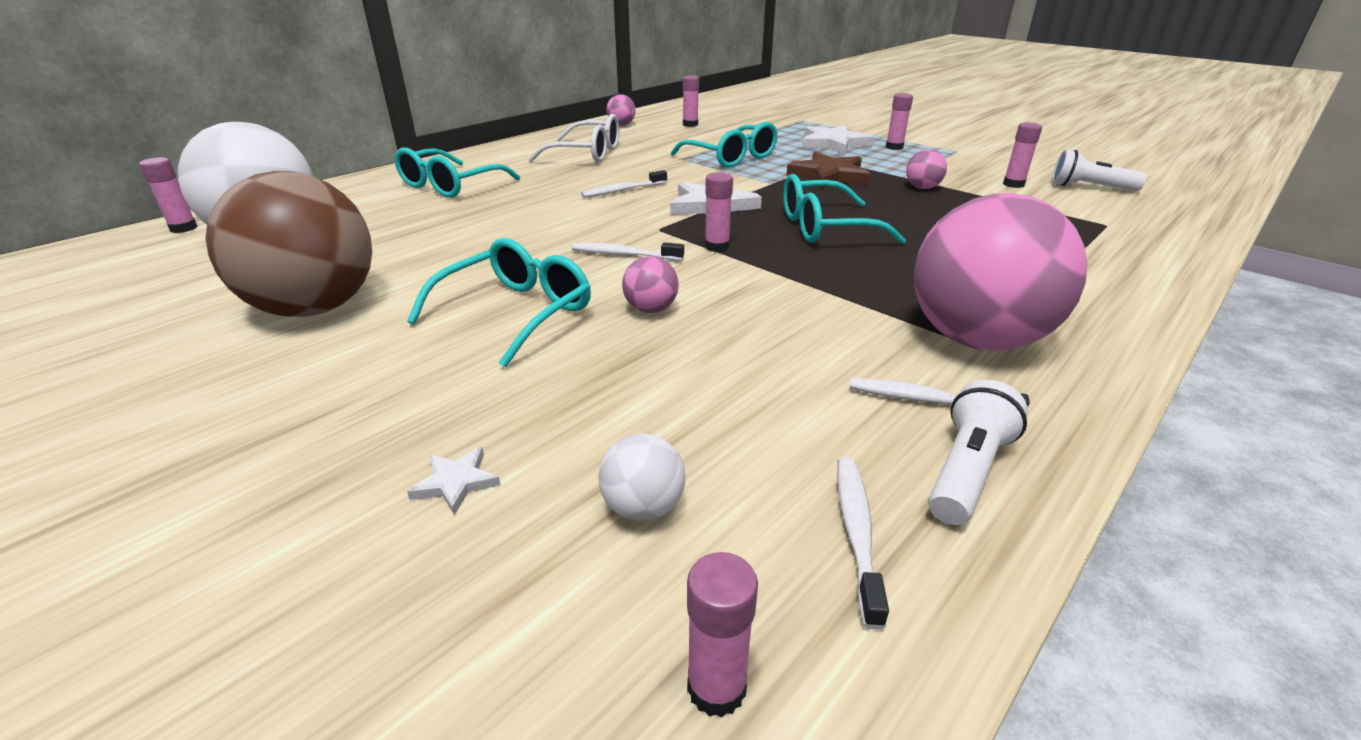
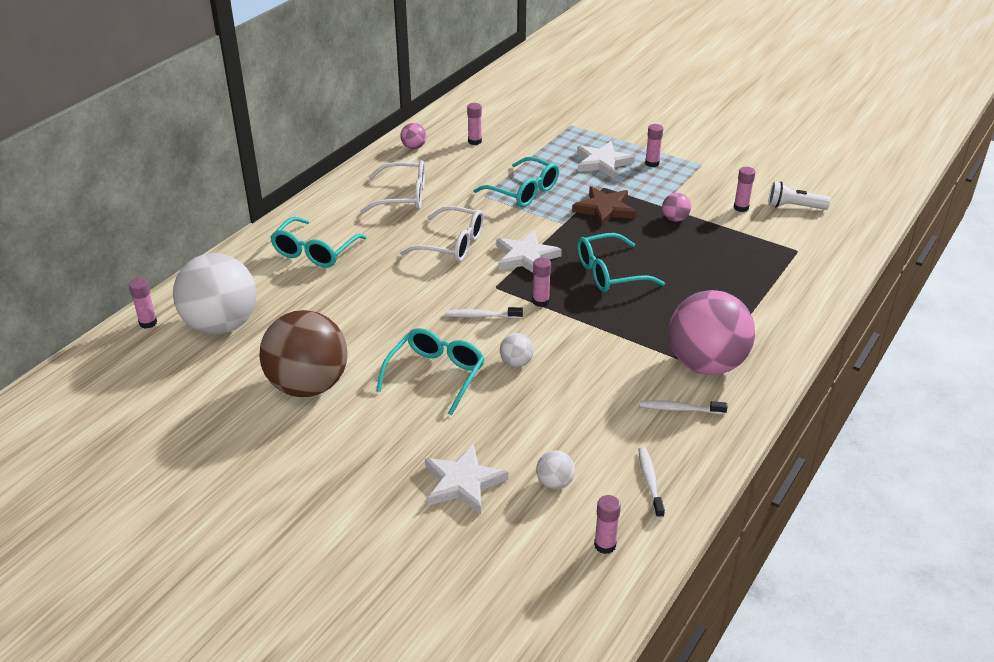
camera: 10 degrees left, 5 degrees up
white star [407,447,501,515] -> white star [425,443,508,514], size x2.10
white toothbrush [581,170,667,198] -> white glasses [400,206,484,262]
pink ball [622,256,679,313] -> white ball [500,333,534,367]
white flashlight [928,380,1028,525] -> none

